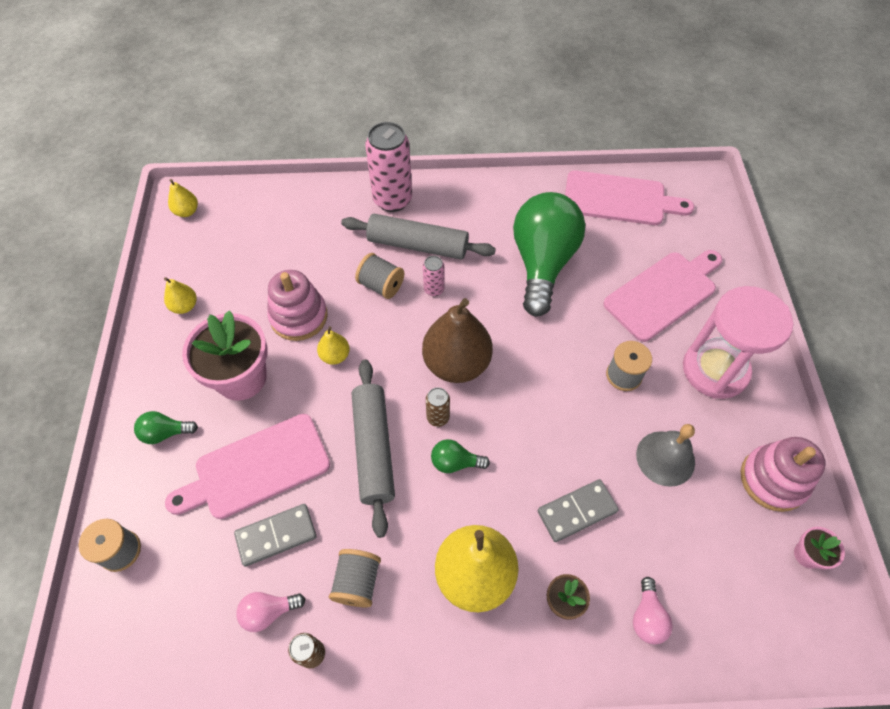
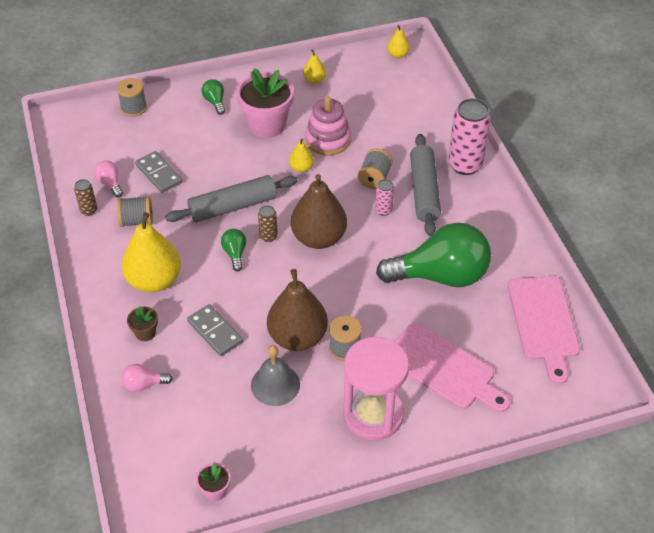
camera: 75 degrees right, 10 degrees down
pink cutting board [165,414,330,519] -> none
pink stacking toy [741,437,826,512] -> none
none -> brown pear [267,269,328,351]

